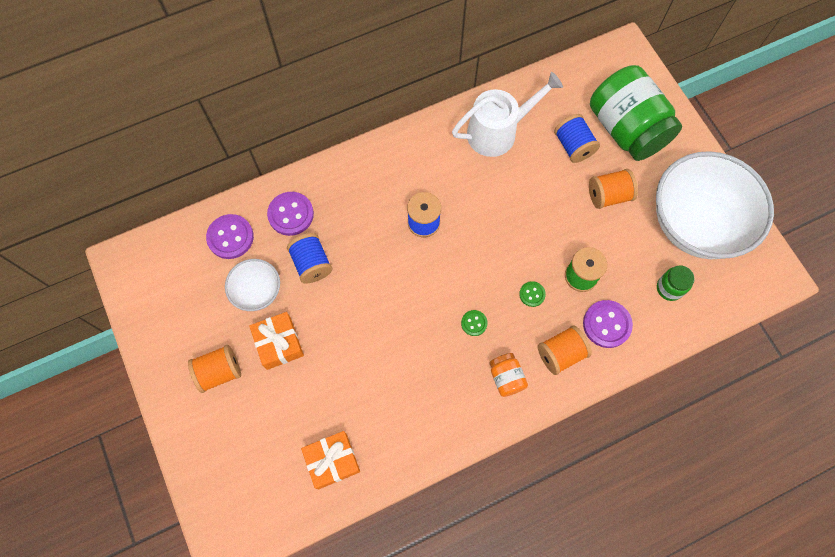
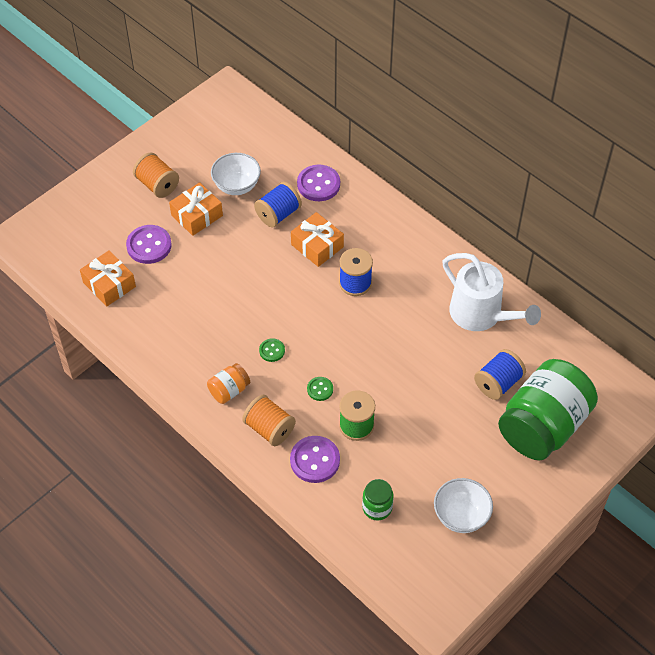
camera: 70 degrees right, 15 degrees down
purple button [206,214,254,259] -> purple button moved to [126,225,172,264]
orange spool [589,169,638,209] -> none
white bowl [656,151,774,259] -> white bowl [434,478,493,533], size x0.47
none -> orange gift [291,212,344,267]

